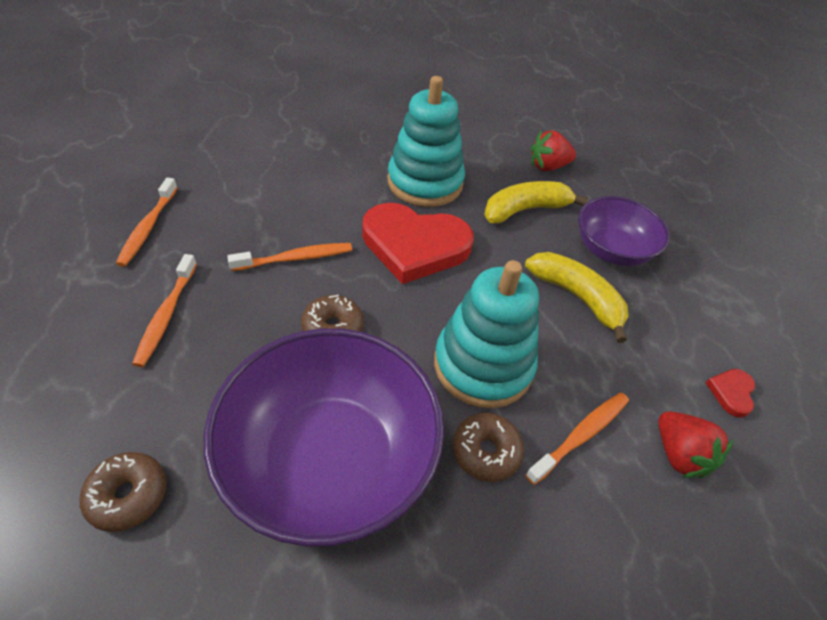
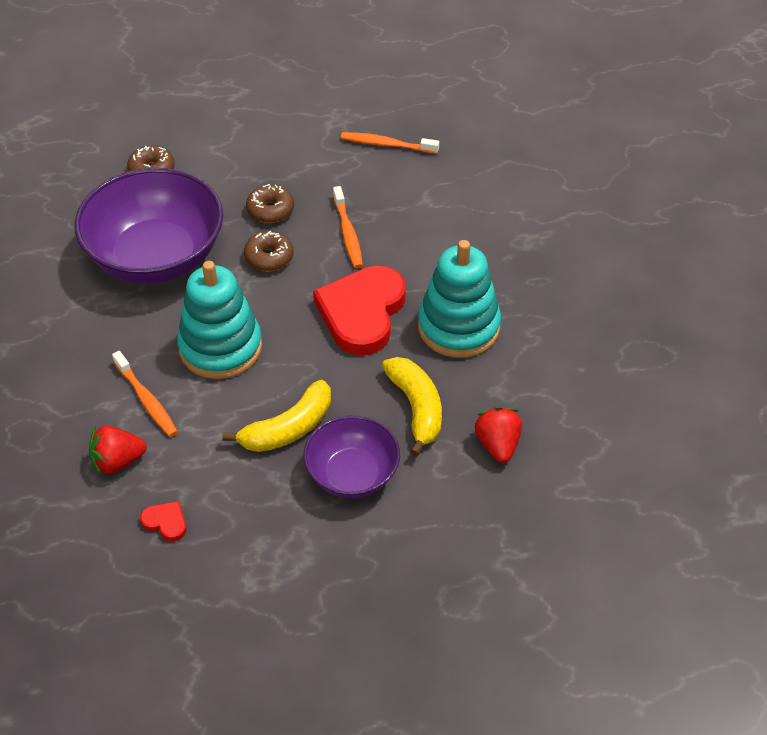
camera: 100 degrees right, 0 degrees up
orange toothbrush [132,254,197,367] -> none
brown donut [453,413,524,482] -> brown donut moved to [246,184,294,223]

